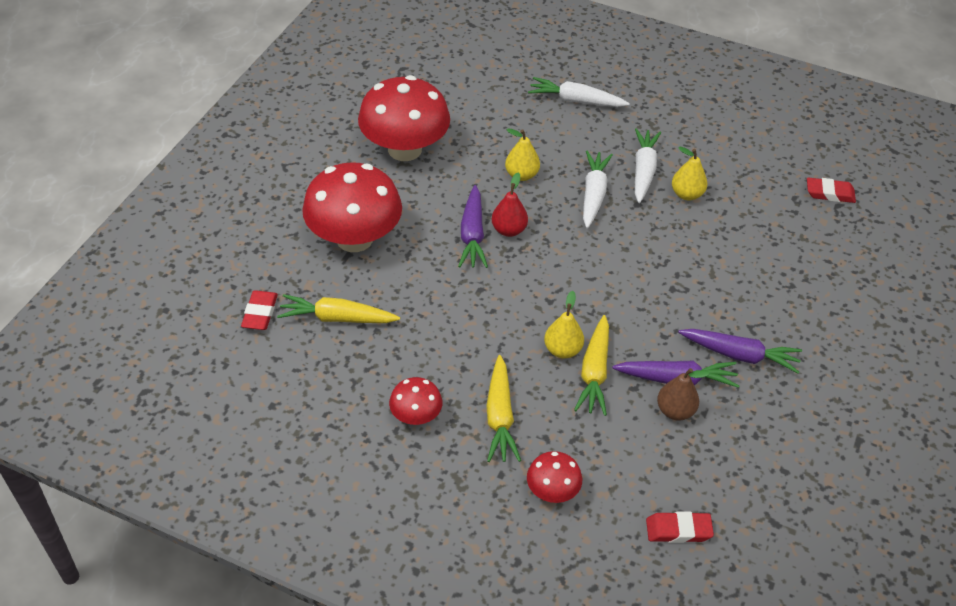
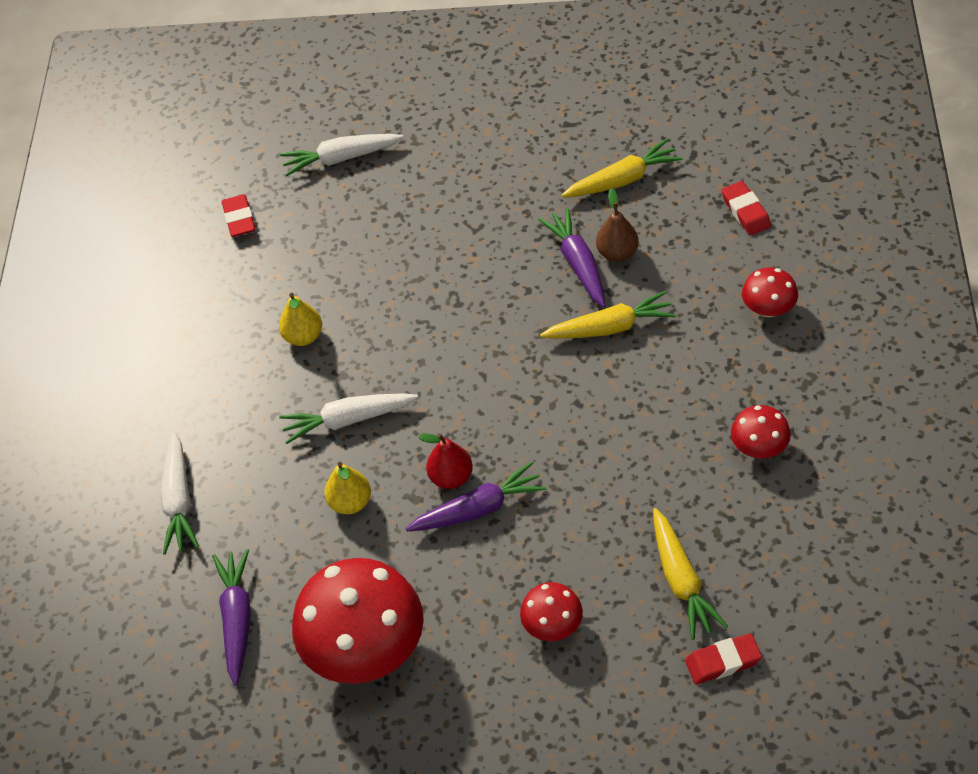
camera: 105 degrees left, 5 degrees up
red mushroom [302,162,402,252] -> red mushroom [520,582,583,641], size x0.48
yellow carrot [486,355,521,462] -> yellow carrot moved to [561,139,682,197]
yellow pear [544,291,584,358] -> none
white carrot [635,128,661,203] -> white carrot moved to [280,134,404,177]
purple carrot [678,329,802,373] -> purple carrot moved to [212,549,251,686]

